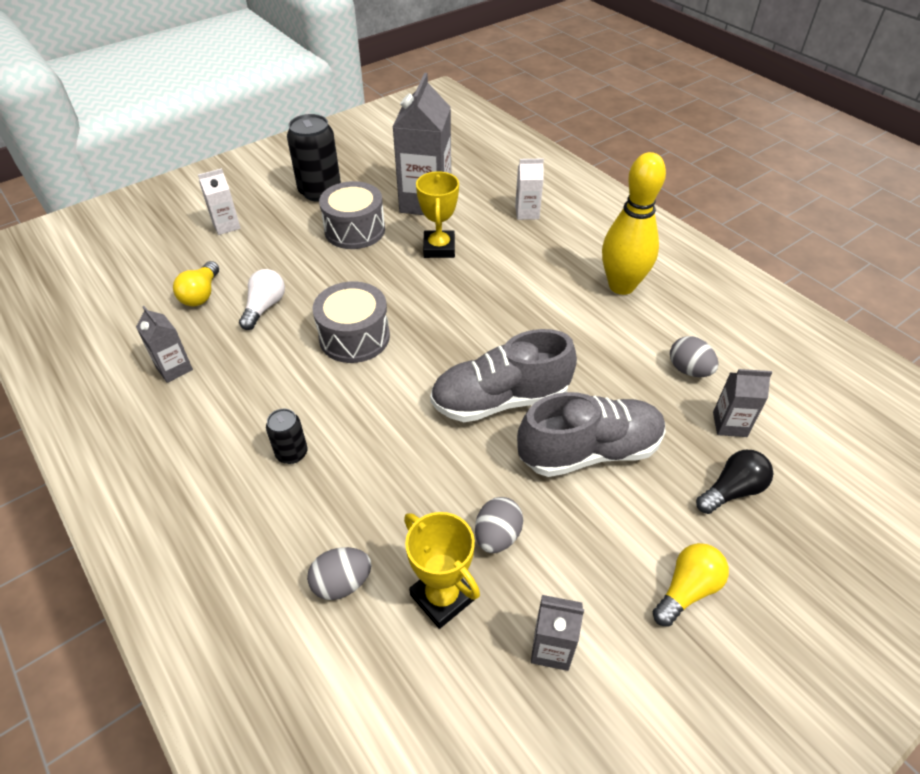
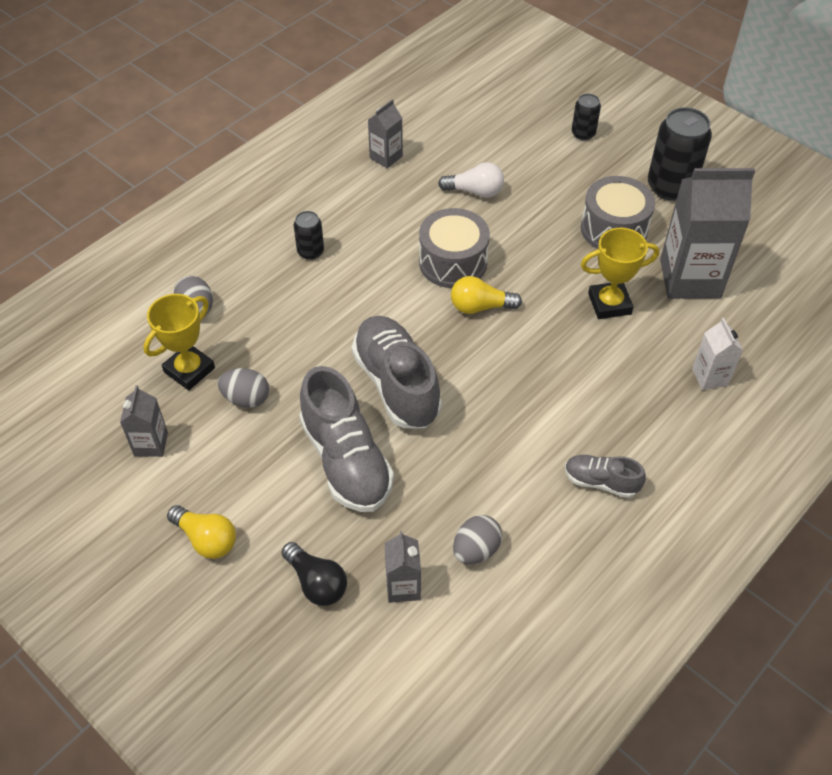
camera: 80 degrees right, 5 degrees up
yellow light bulb [173,261,219,306] -> yellow light bulb moved to [451,276,522,314]
white carton [198,168,241,235] -> black can [572,94,601,140]
yellow bowling pin [602,152,666,295] -> grey shoe [565,455,646,498]

